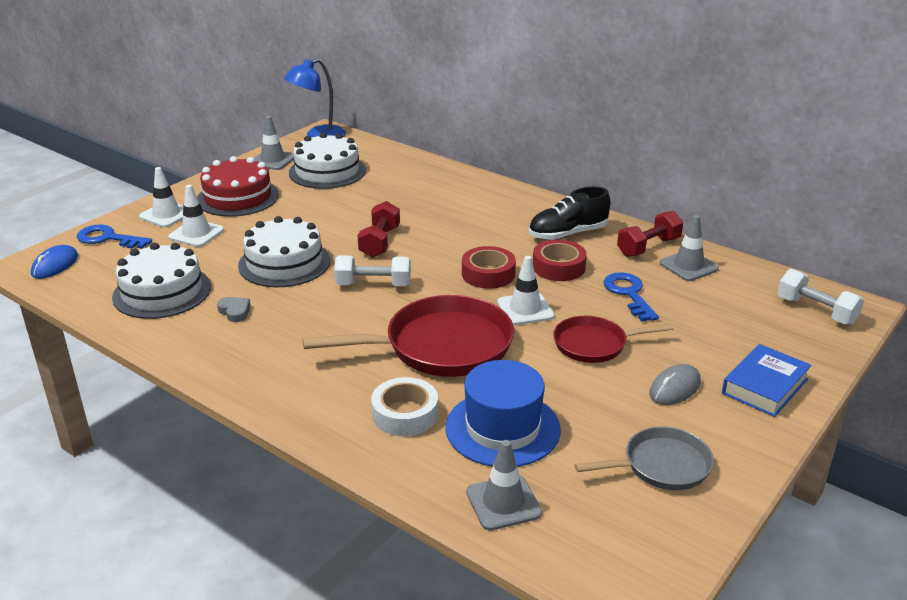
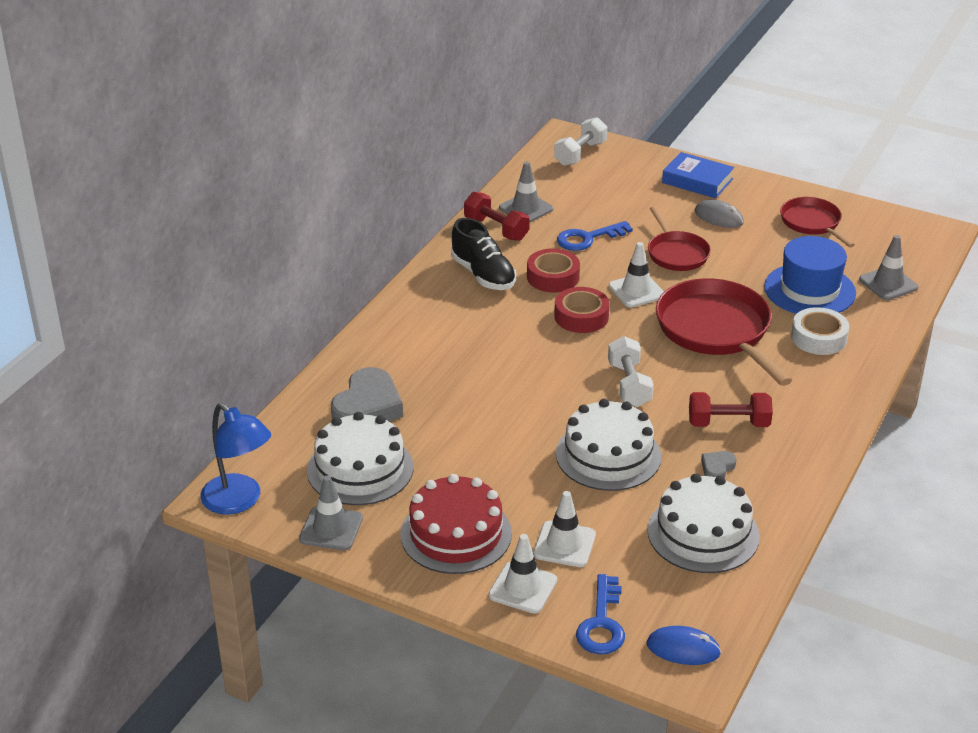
camera: 100 degrees left, 5 degrees up
red dumbbell [358,201,400,258] -> red dumbbell moved to [689,392,773,427]
grey pan [575,427,714,490] -> red pan [780,197,855,247]
none -> grey heart [331,367,403,421]

